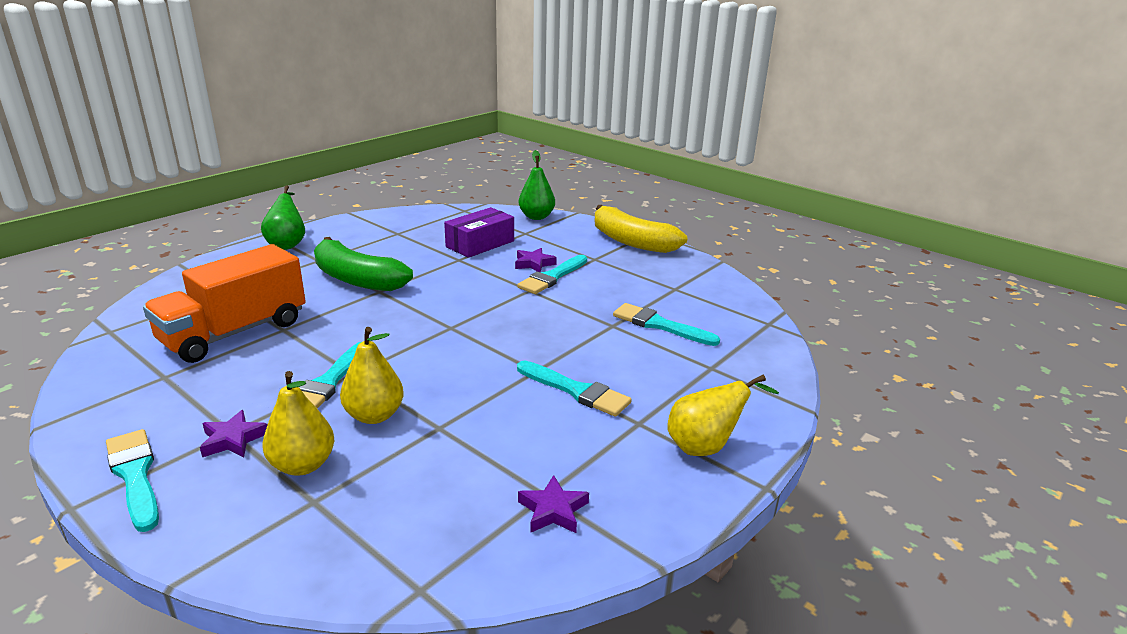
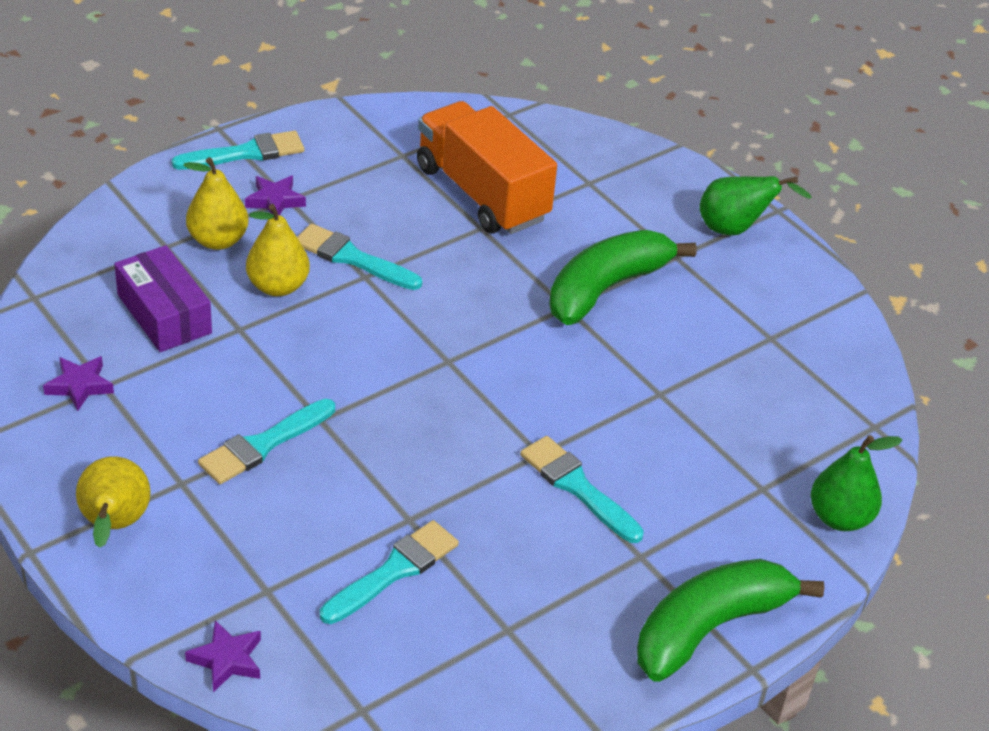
camera: 100 degrees right, 15 degrees up
purple box [444,207,514,258] -> purple box moved to [114,245,212,352]
purple star [515,248,557,272] -> purple star moved to [185,620,261,692]
yellow banana [595,205,687,253] -> green banana [637,559,824,682]

